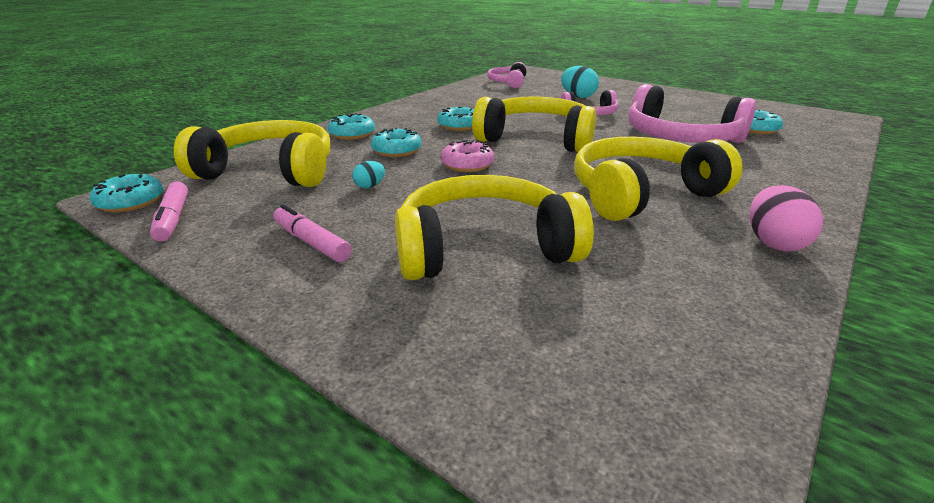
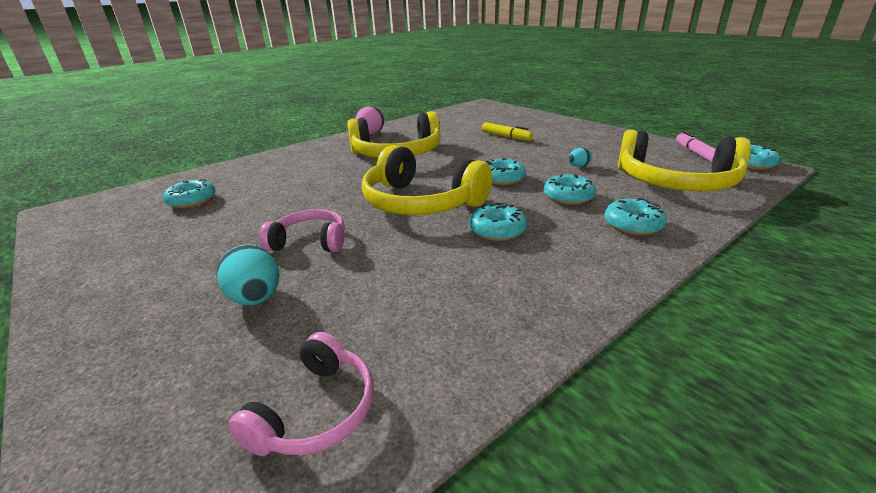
camera: 165 degrees left, 0 degrees up
pink marker [273,205,352,262] -> none
yellow headphones [395,175,594,280] -> yellow marker [482,122,533,141]
pink donut [441,140,494,172] -> turquoise donut [486,158,526,185]
pink headphones [628,84,756,143] -> none

